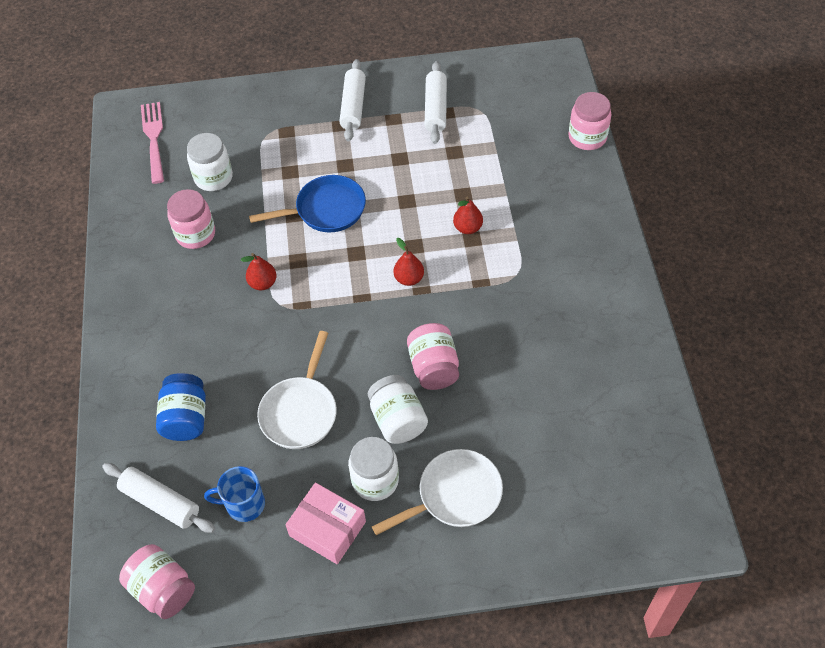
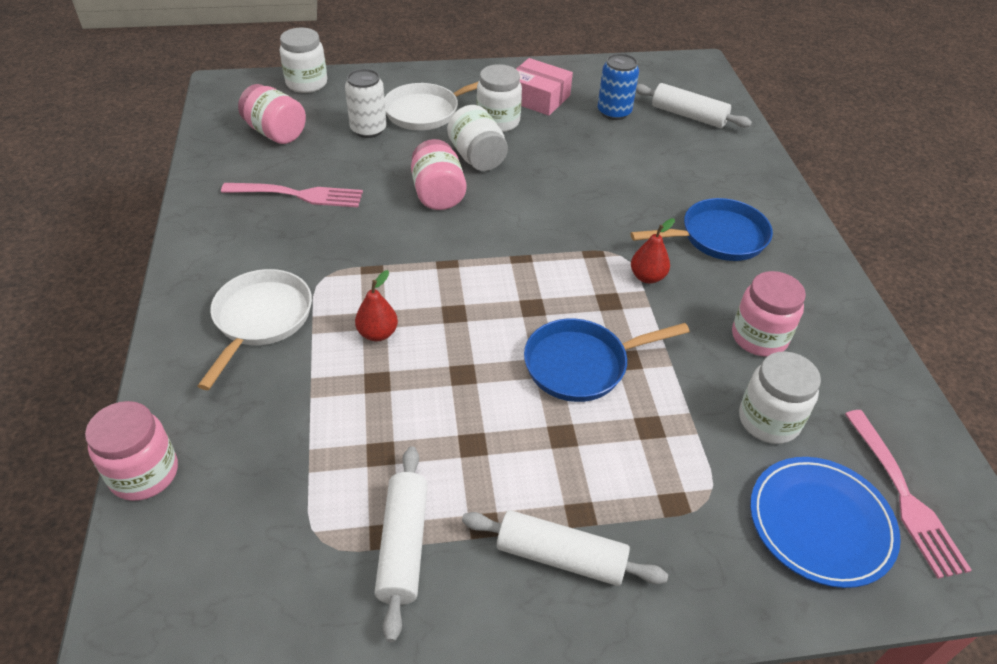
camera: 175 degrees right, 10 degrees down
pink jar [119,544,195,619] -> pink jar moved to [238,84,306,144]
blue jar [156,373,206,441] -> none
blue mug [204,466,265,522] -> blue can [598,53,639,120]
white pan [257,331,337,449] -> white pan moved to [198,269,312,390]
white rolling pin [339,59,366,141] -> white rolling pin turned 75 degrees counterclockwise [462,510,668,586]
red pear [393,238,424,286] -> none
none -> pink fork [221,183,363,207]
none -> white jar [280,28,327,93]
none -> white can [345,69,387,138]
none -> blue pan [630,198,773,261]
none -> blue plate [750,457,901,588]

